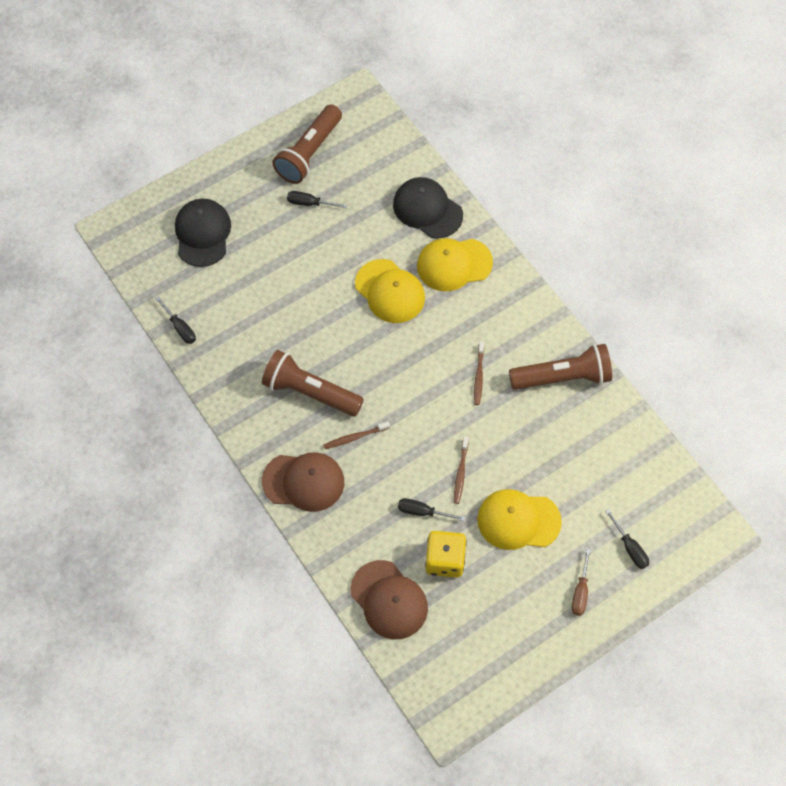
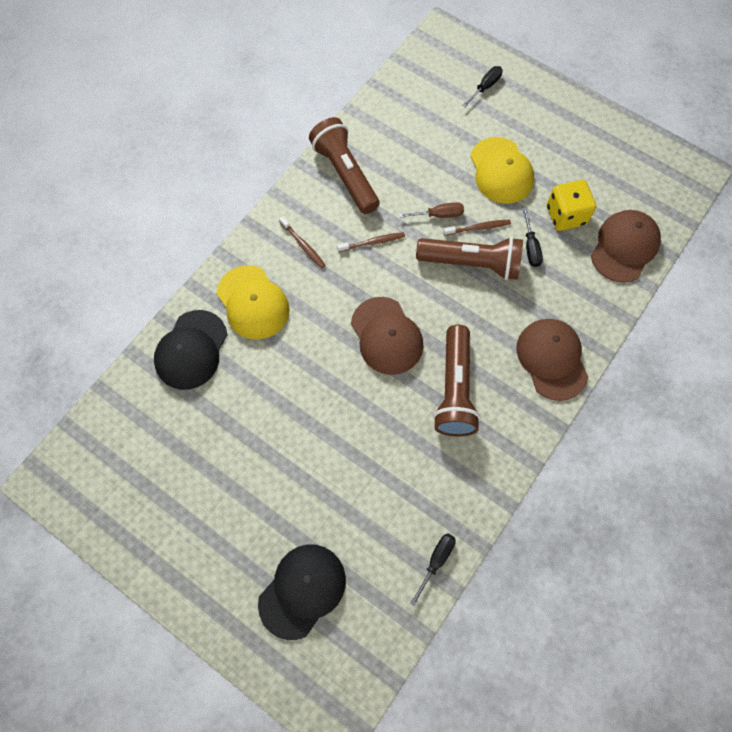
camera: 110 degrees left, 5 degrees up
black cap [175,199,231,267] -> black cap turned 150 degrees clockwise [258,545,346,640]
brown flashlight [272,104,342,184] -> brown flashlight moved to [416,237,523,280]
black screwdriver [287,191,347,208] -> none
brown toothbrush [323,422,390,449] -> brown toothbrush moved to [279,216,326,268]
yellow cap [355,259,425,323] -> none
brown screwdriver [572,548,591,616] -> brown screwdriver moved to [399,202,464,218]
none -> brown cap [351,297,423,375]

